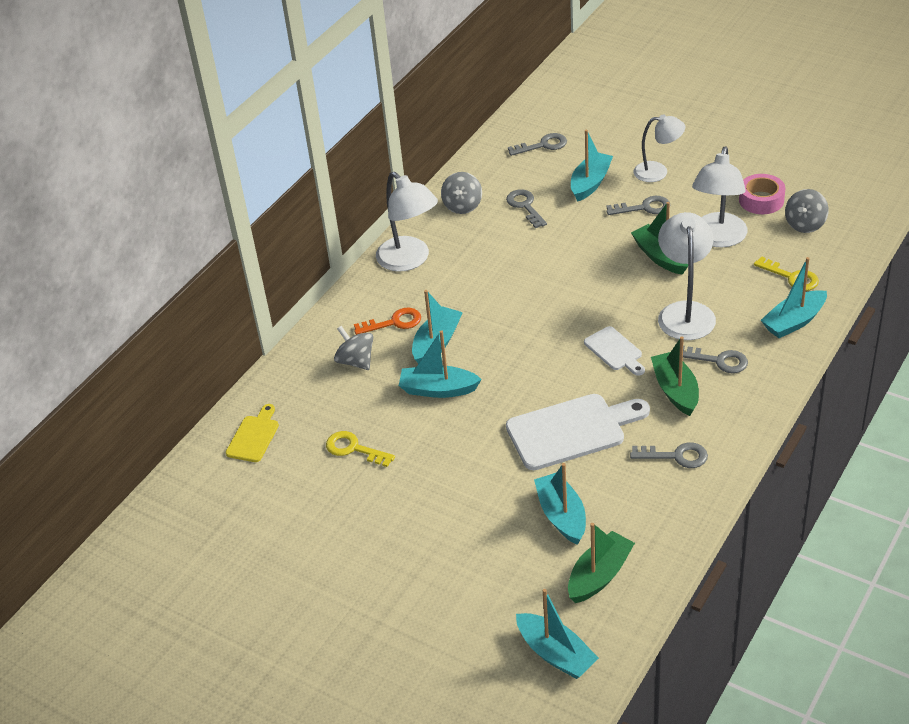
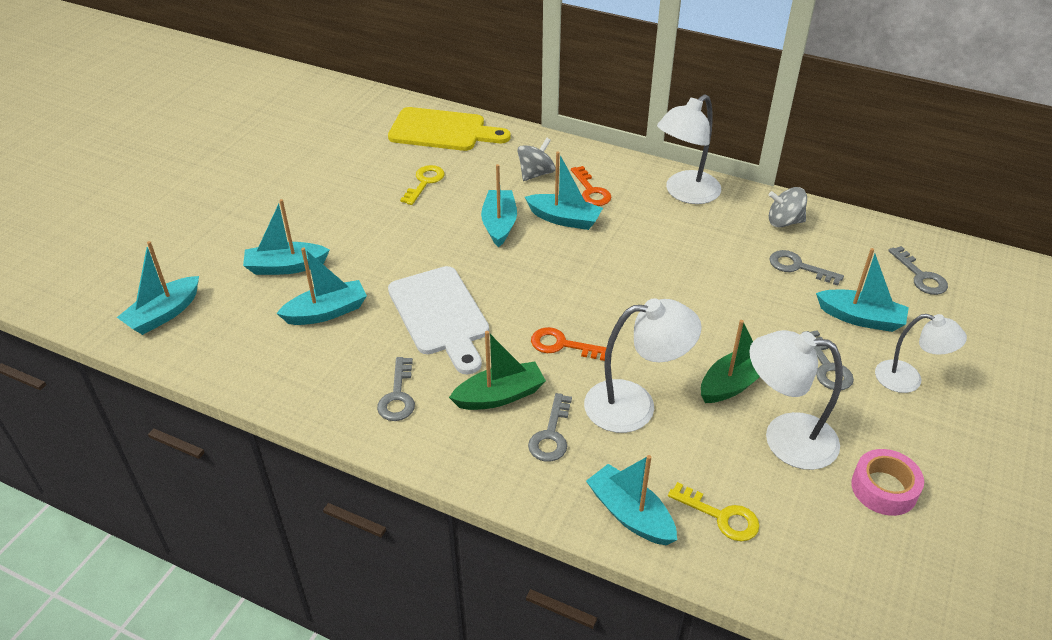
camera: 80 degrees right, 0 degrees up
yellow cutting board [226,404,279,462] -> yellow cutting board [388,107,510,151], size x1.85
grey key [506,189,547,228] -> grey key turned 120 degrees counterclockwise [769,250,844,285]
green boat [568,523,635,603] -> none
white cutting board [584,326,645,376] -> orange key [531,327,607,361]
white lamp [633,114,685,182] -> white lamp turned 60 degrees counterclockwise [875,314,967,393]
yellow key [754,256,819,291] -> yellow key turned 90 degrees counterclockwise [668,482,759,541]
grey spinning top [785,189,829,233] -> none
none -> turquoise boat [243,199,330,275]

